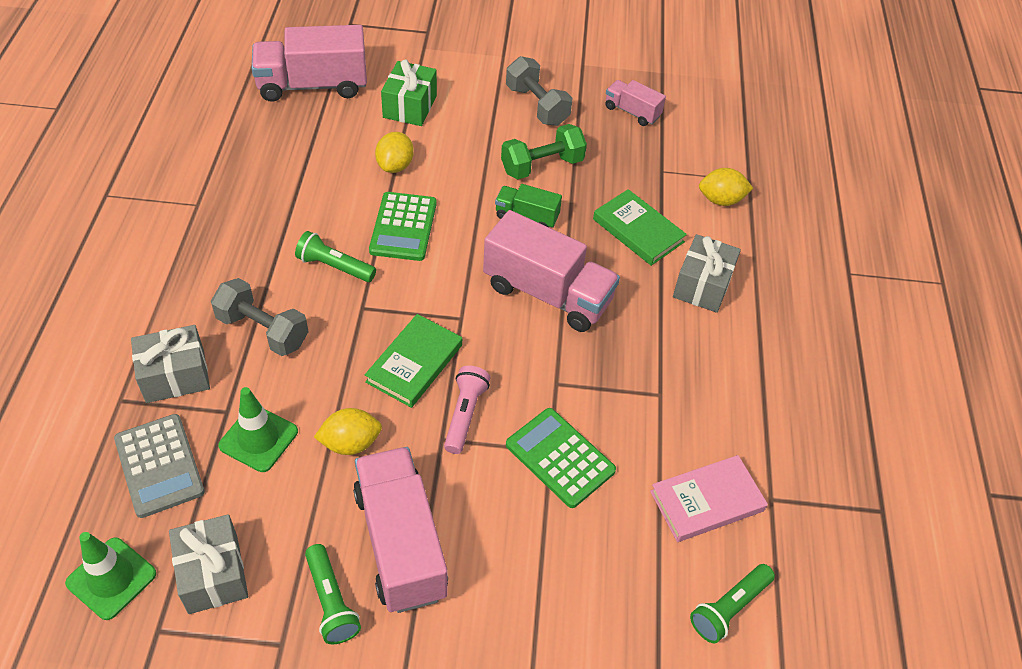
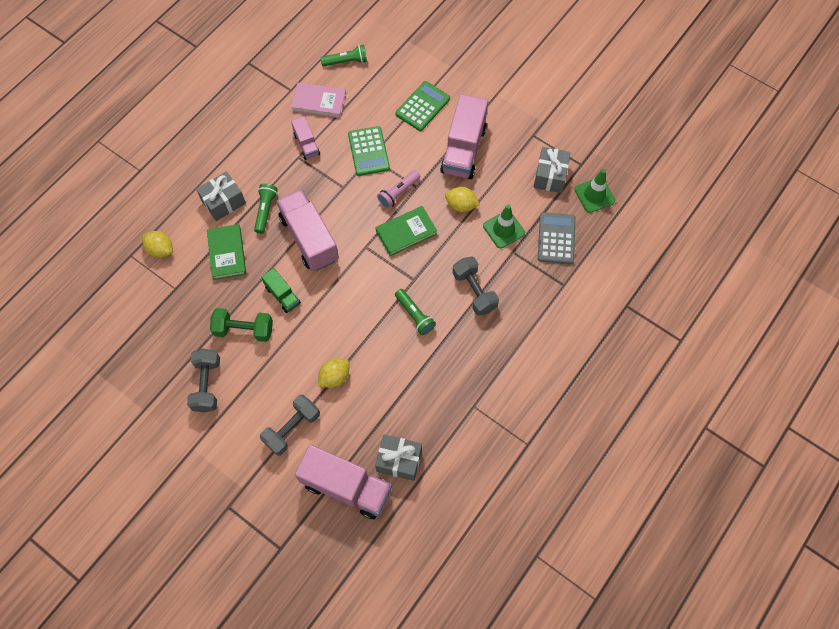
camera: 145 degrees left, 15 degrees up
grey gift [131,325,210,403] -> grey gift moved to [375,434,422,481]
green flashlight [305,544,361,644] -> green flashlight moved to [254,183,278,234]
green calculator [369,192,437,261] -> green calculator moved to [396,81,450,131]
green gift [381,59,437,126] -> grey dumbbell [260,395,320,456]
pink truck [605,80,666,126] -> pink truck moved to [291,116,320,160]

